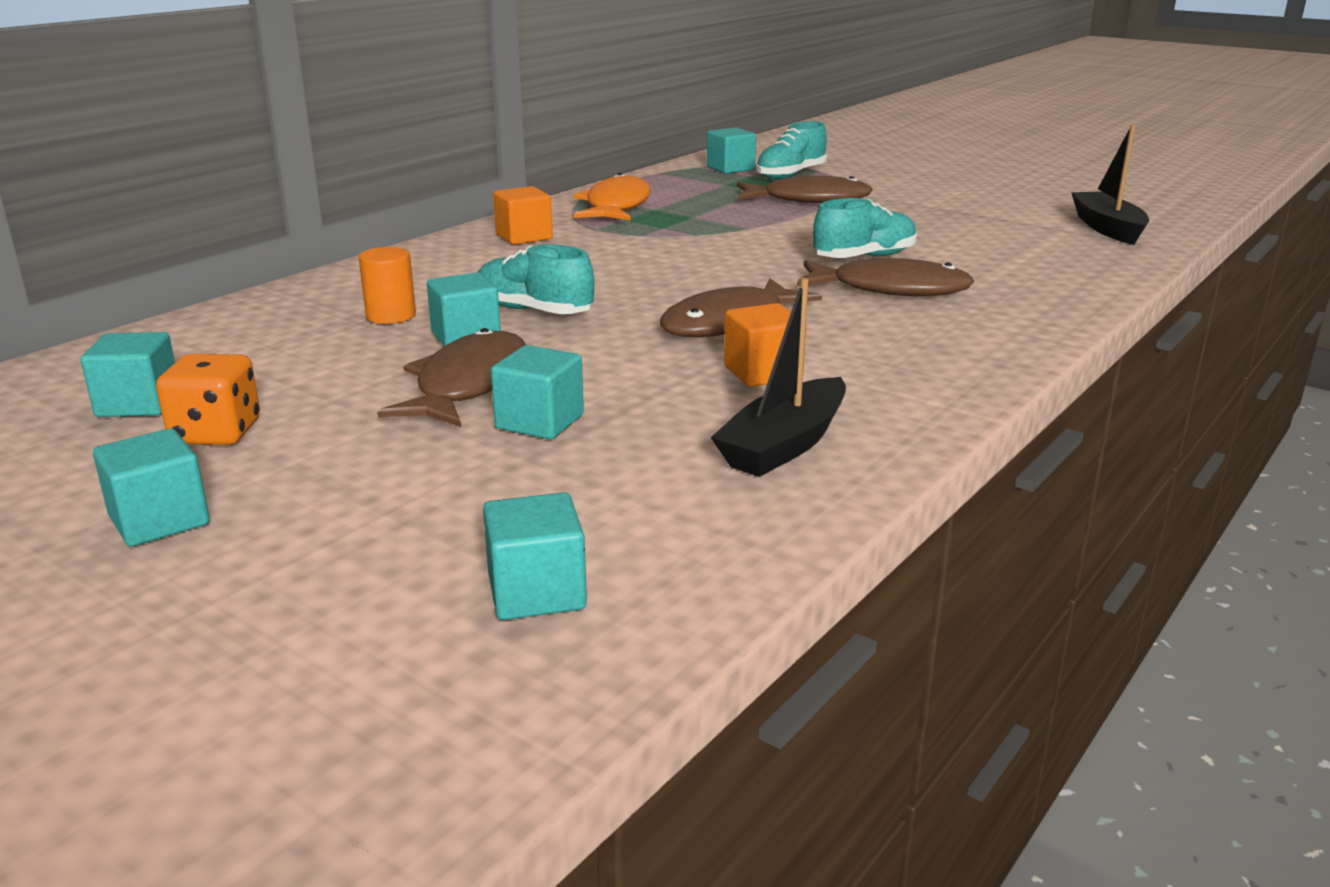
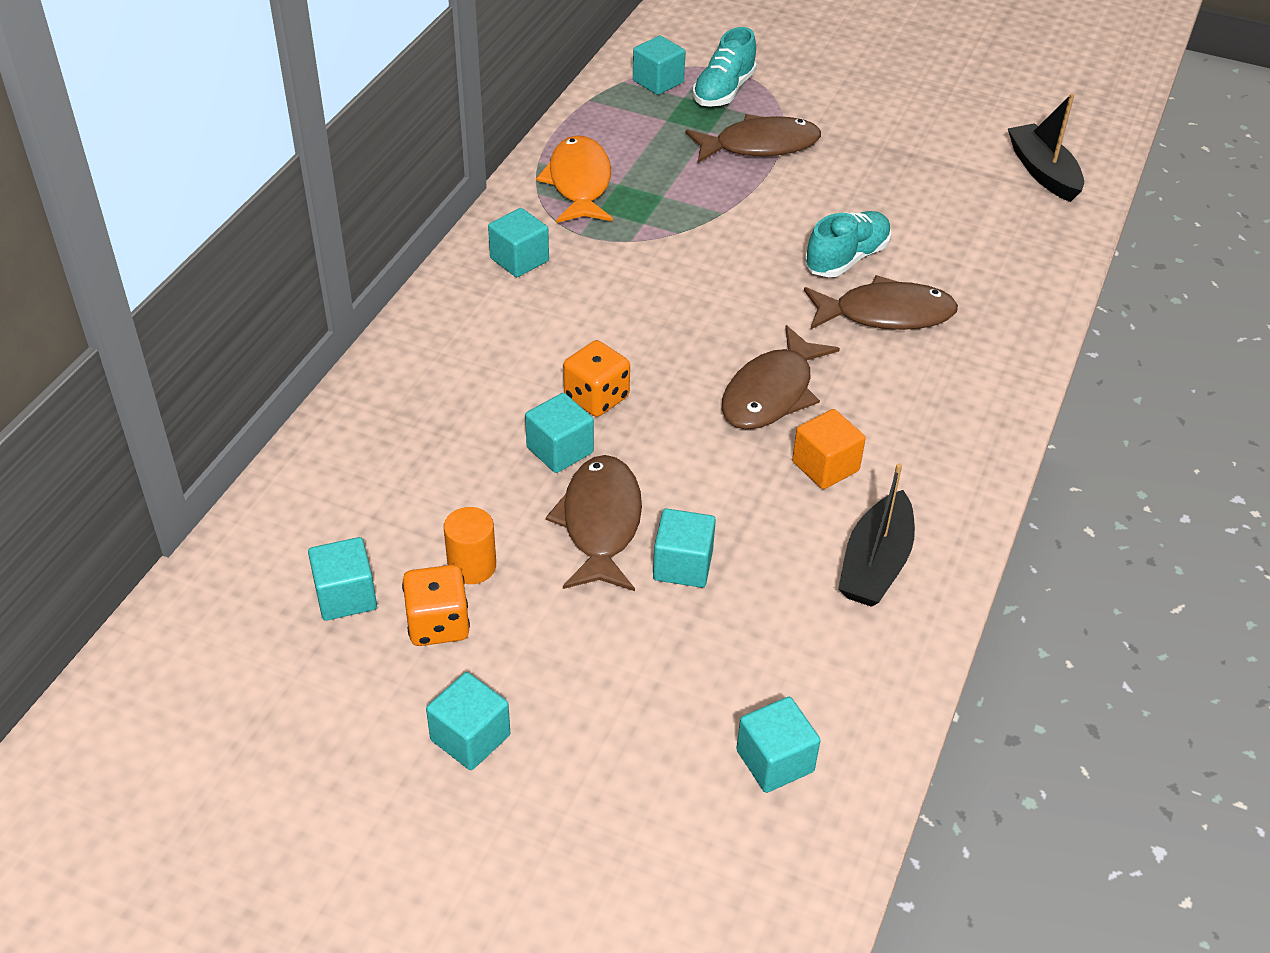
camera: 15 degrees left, 20 degrees up
orange cylinder [359,247,416,324] -> orange cylinder moved to [444,507,496,584]
turquoise shoe [478,244,594,314] -> orange dice [563,340,630,417]
orange cube [493,186,553,245] -> turquoise cube [488,208,549,277]

